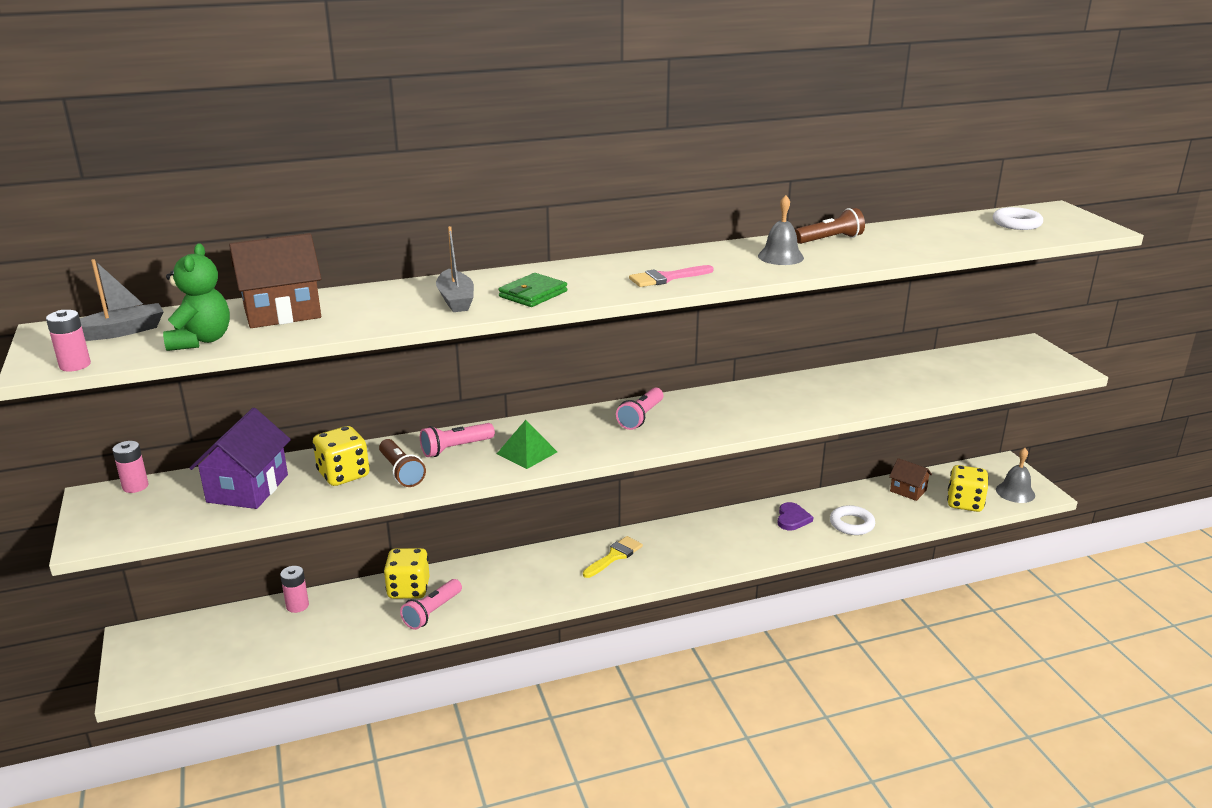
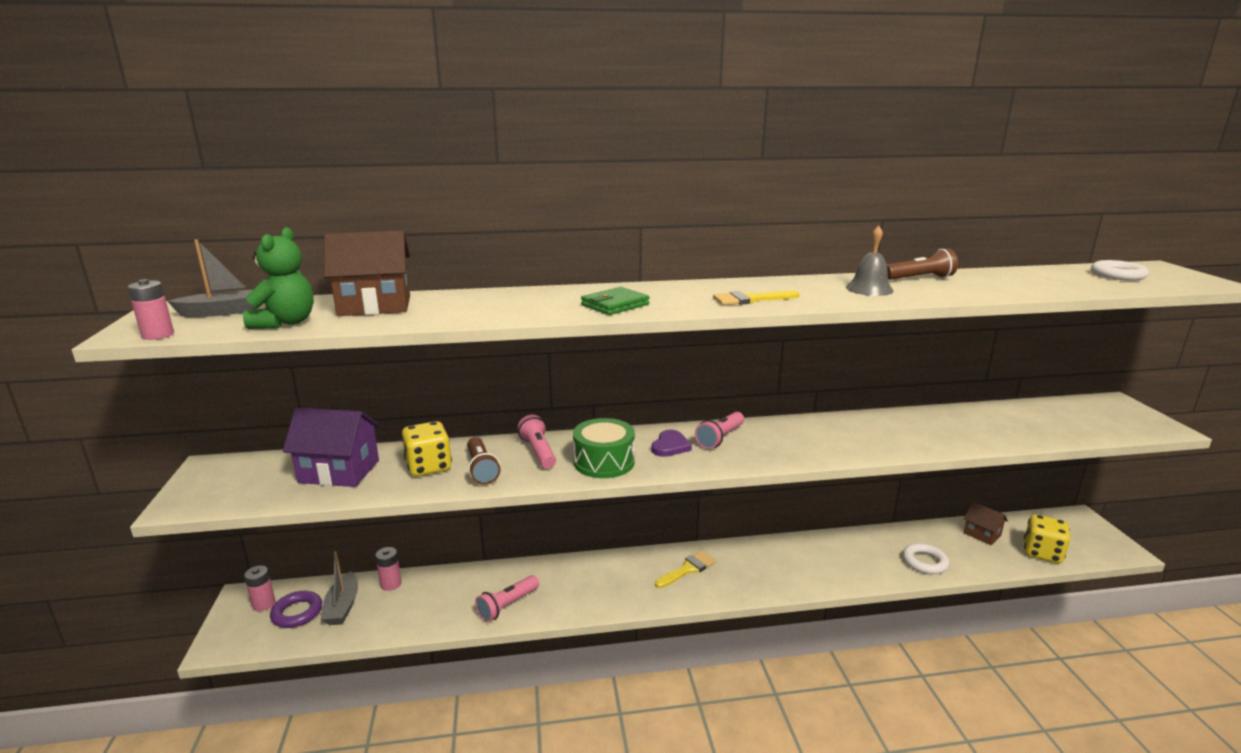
camera: 10 degrees right, 5 degrees down
pink battery [112,441,149,493] -> pink battery moved to [244,566,275,611]
purple house [190,408,291,509] -> purple house turned 75 degrees clockwise [283,408,380,487]
yellow dice [384,548,430,599] -> none
pink flashlight [420,423,495,457] -> pink flashlight turned 90 degrees clockwise [517,415,556,469]
grey boat [436,226,474,312] -> grey boat moved to [320,551,358,625]
green pyramid [497,420,557,469] -> green drum [573,418,635,478]
pink brush [629,265,714,287] -> yellow brush [713,291,800,305]
purple heart [777,502,813,530] -> purple heart moved to [651,430,692,457]
grey bell [996,448,1035,503] -> none
none -> purple ring [270,591,322,628]

